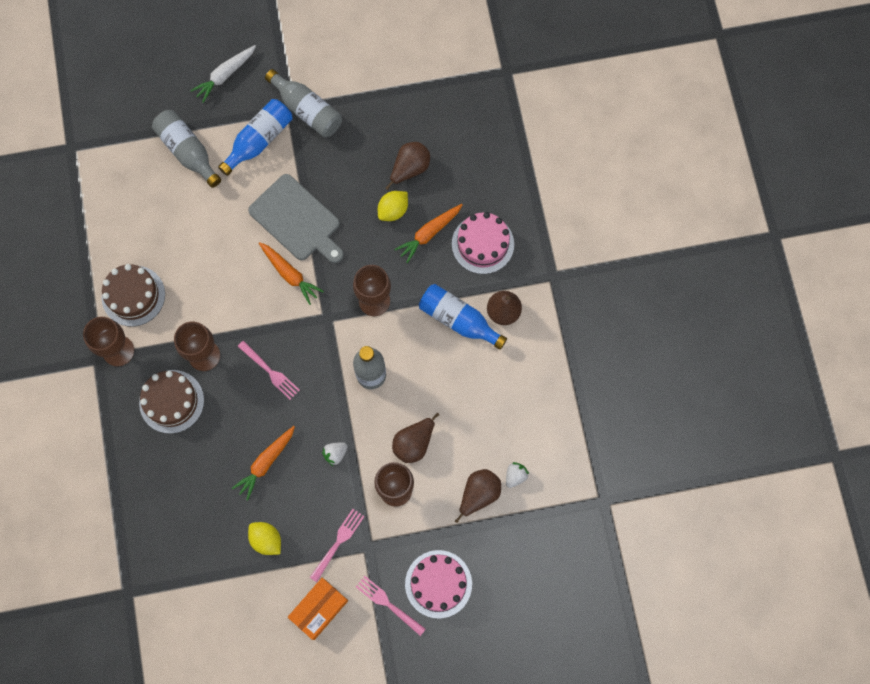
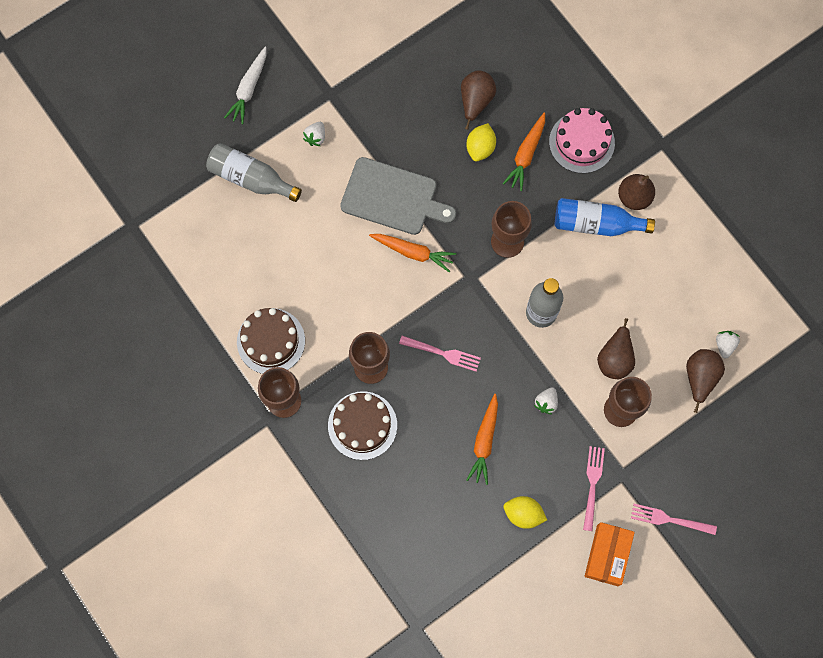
camera: 25 degrees left, 0 degrees up
blue bottle [218,99,292,176] -> white strawberry [303,122,325,146]
grey bottle [265,69,342,137] -> none
pink cake [405,550,472,619] -> none

